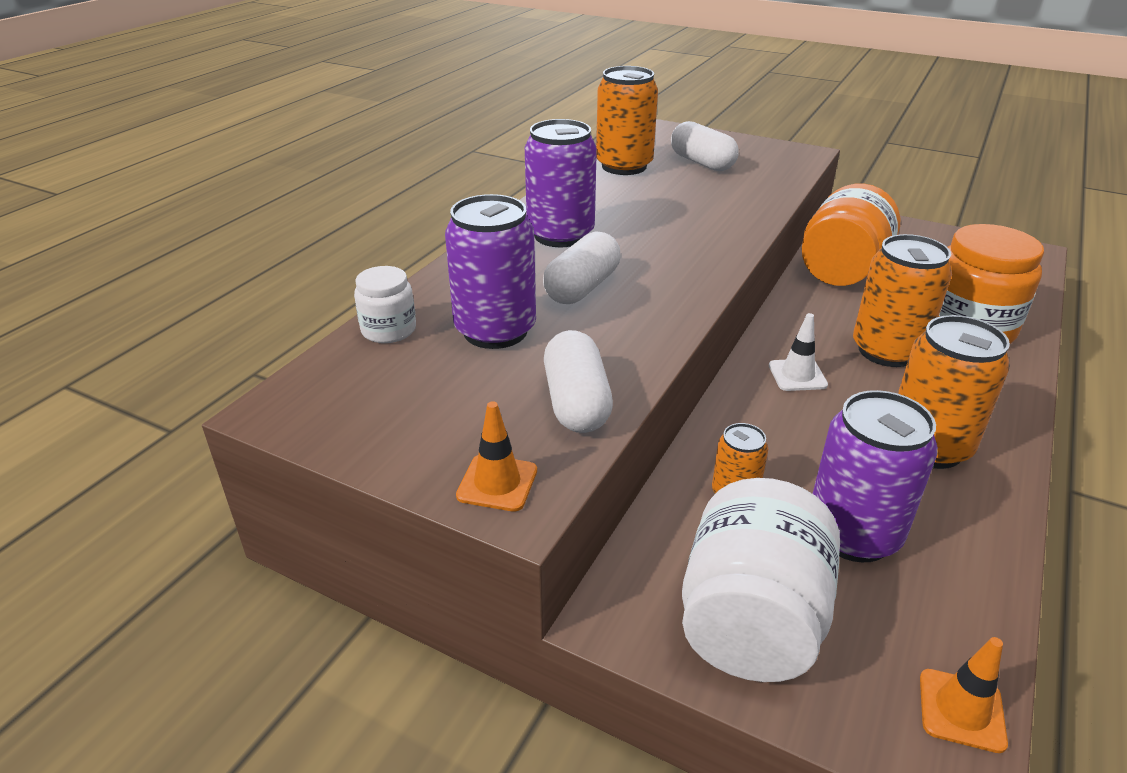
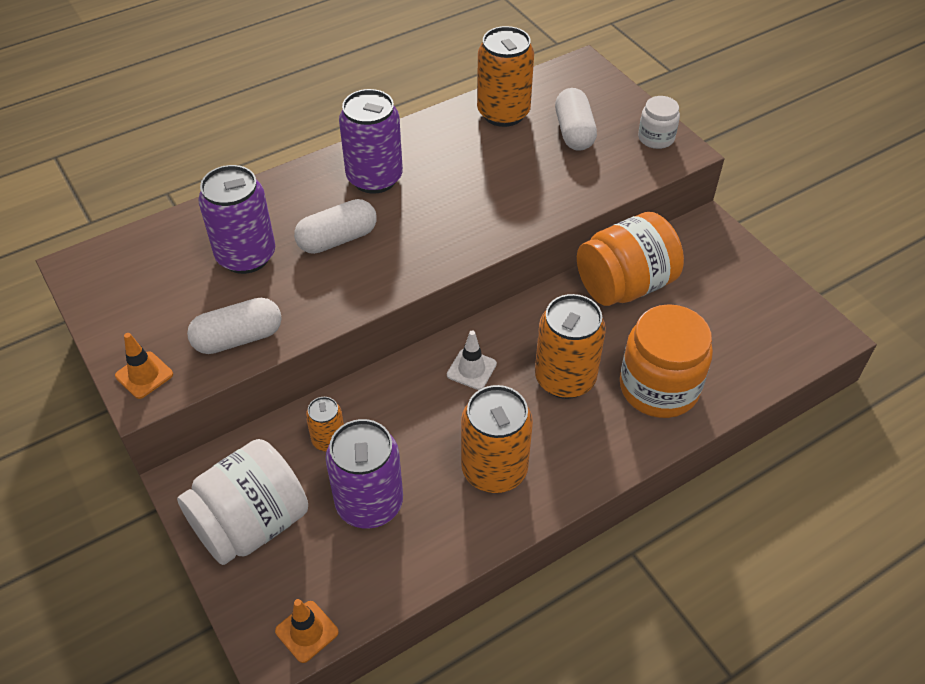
camera: 30 degrees right, 15 degrees up
white jar [354,266,416,343] -> white jar moved to [638,96,680,149]
white capsule [544,330,613,433] -> white capsule turned 45 degrees clockwise [187,298,282,354]

